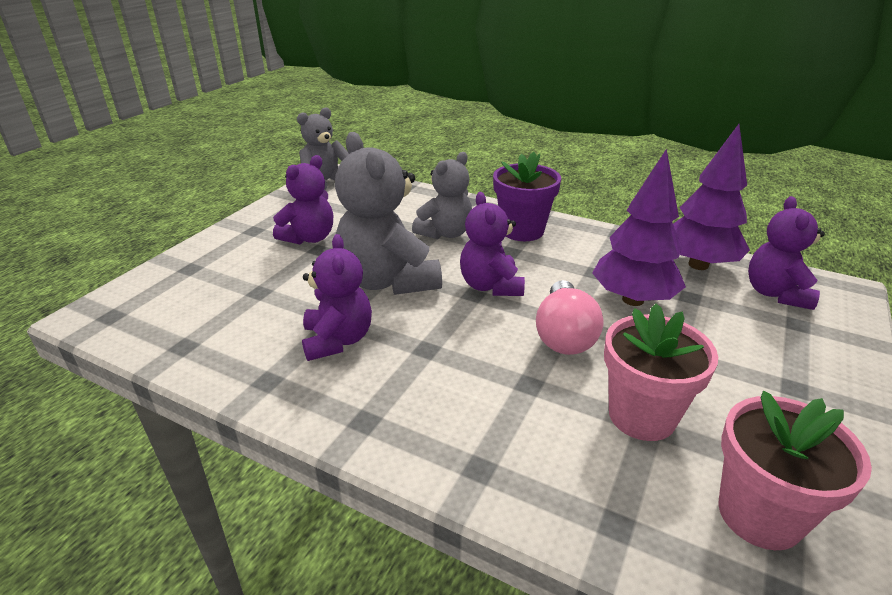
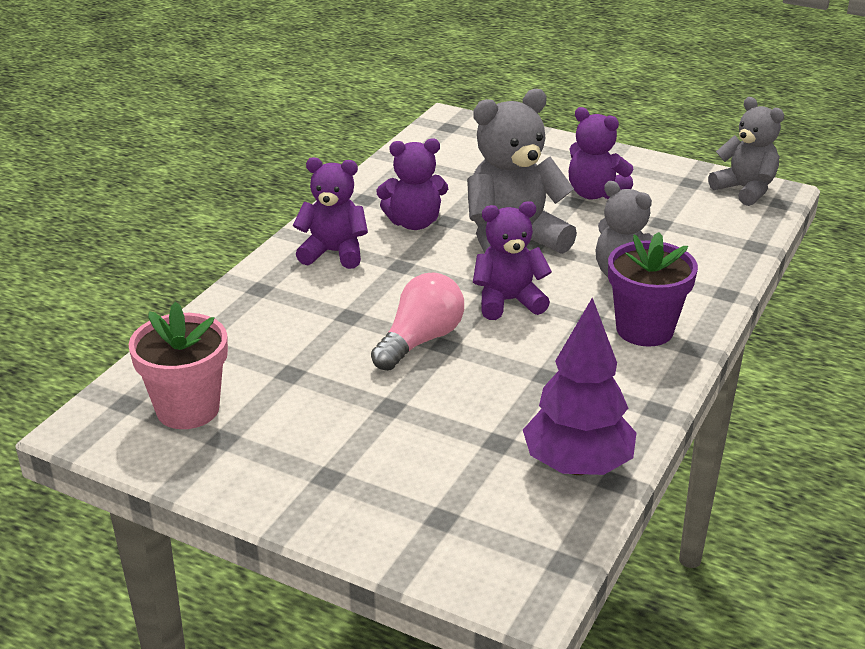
camera: 90 degrees right, 0 degrees up
pink light bulb [536,280,603,355] -> pink light bulb turned 120 degrees clockwise [371,273,464,371]
purple tree [592,149,686,306] -> none
pink flower pot [604,303,718,441] -> none
purple teddy bear [748,196,825,310] -> purple teddy bear moved to [293,157,368,269]

